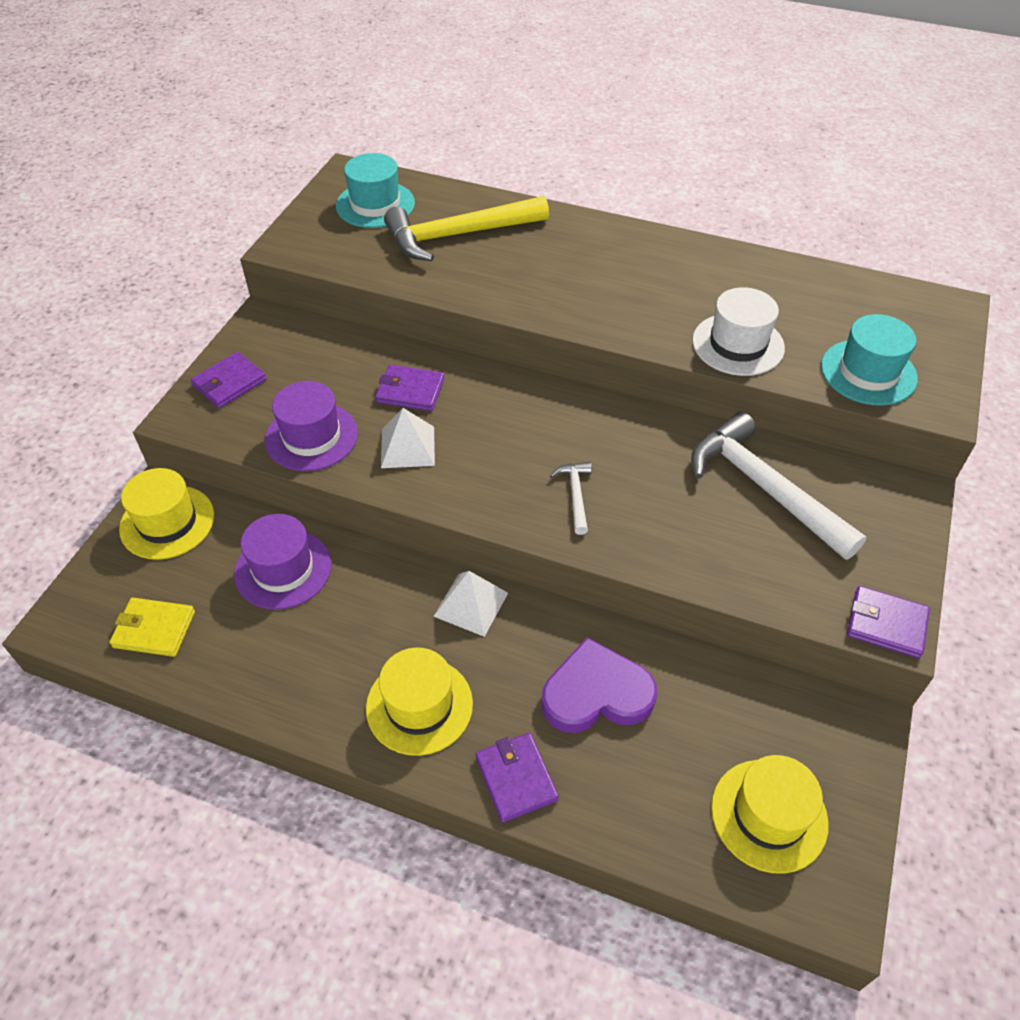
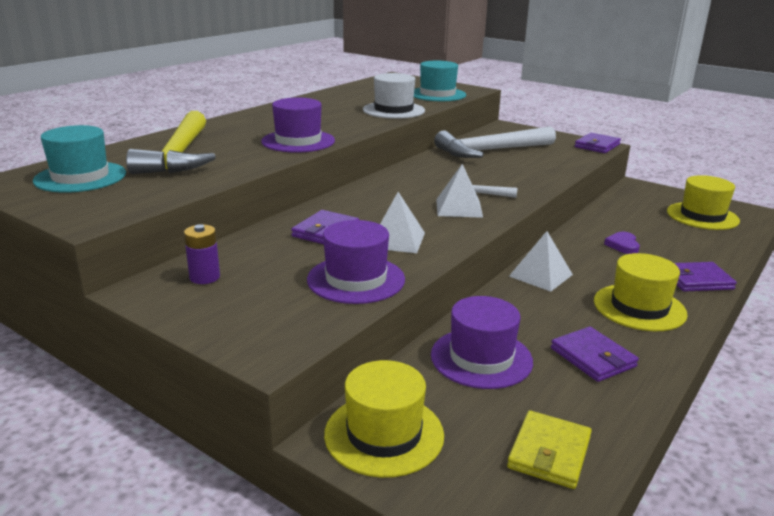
camera: 75 degrees left, 25 degrees down
purple wallet [191,352,267,408] -> purple wallet moved to [551,327,639,382]
purple heart [542,637,657,733] -> purple heart [604,232,640,254], size x0.48
none -> purple battery [184,224,220,284]
none -> purple hat [261,97,335,153]
none -> white pyramid [436,164,483,218]

